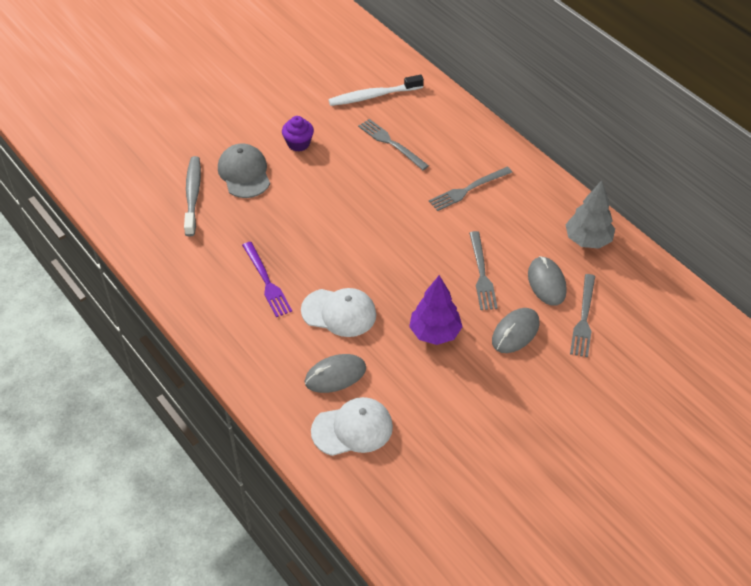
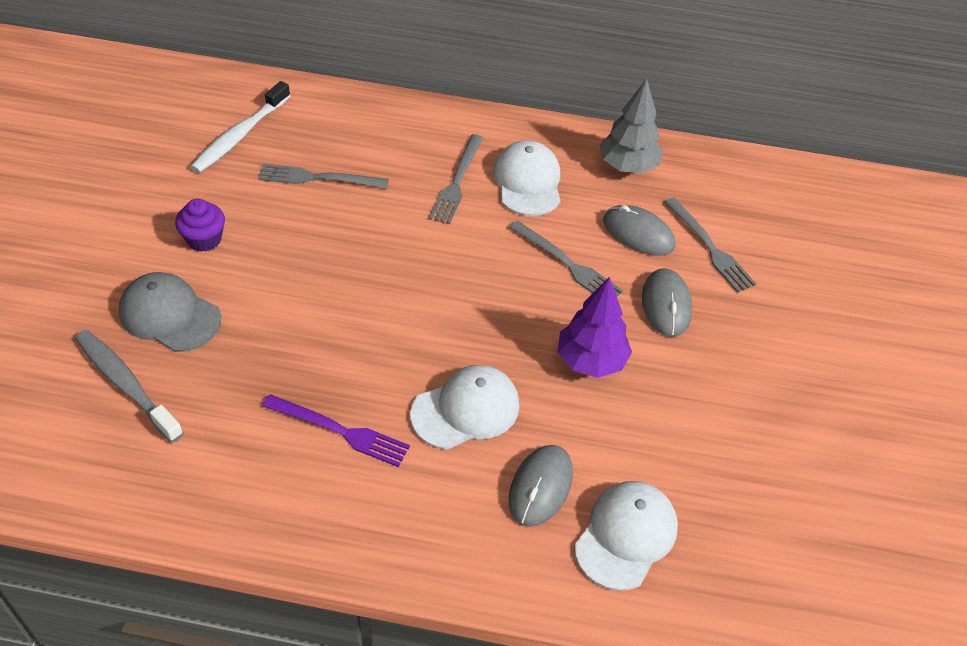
camera: 45 degrees left, 0 degrees up
none -> white cap [493,140,560,216]

